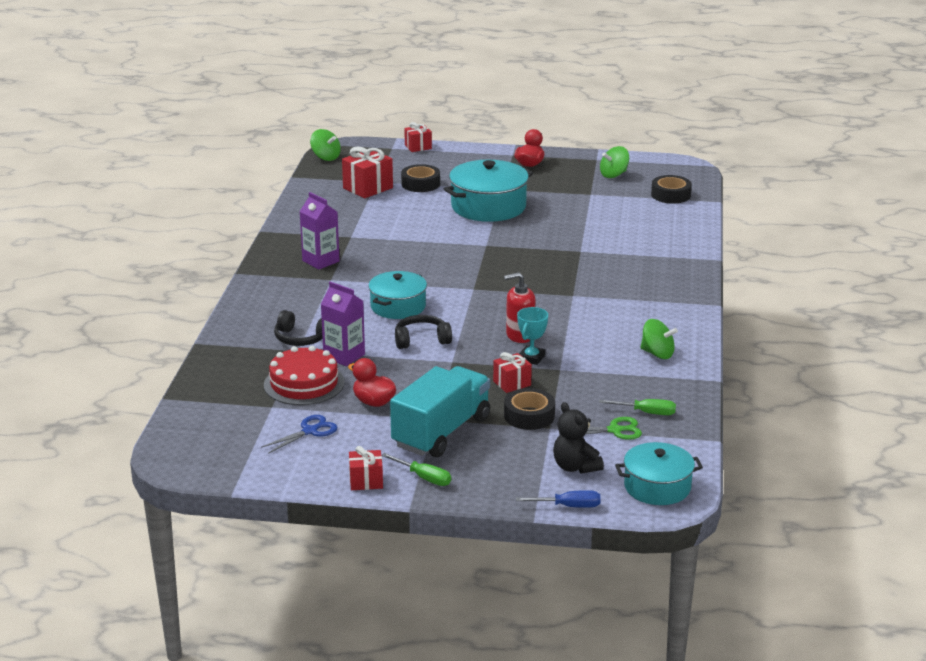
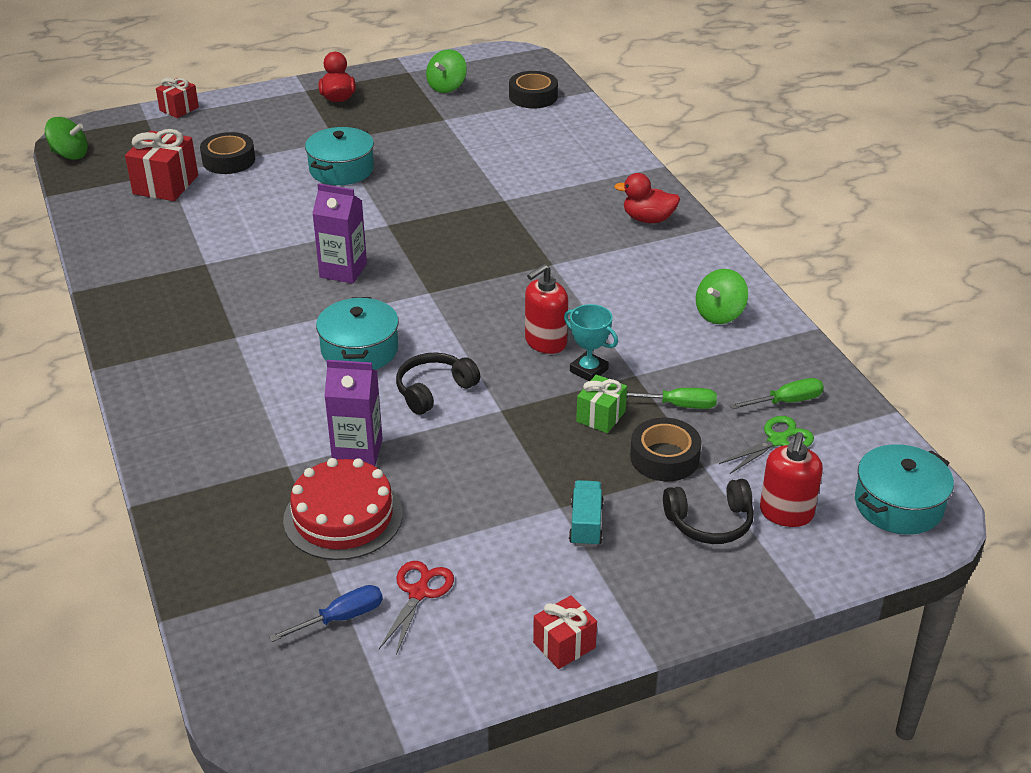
camera: 30 degrees left, 10 degrees up
blue scissors [261,415,337,454] -> red scissors [379,561,454,655]
black headphones [274,310,323,346] -> black headphones moved to [663,479,754,544]
purple carton [300,192,340,270] -> purple carton moved to [312,183,367,284]
red duck [348,358,396,407] -> red duck moved to [614,173,680,223]
green screwdriver [381,453,451,486] -> green screwdriver moved to [627,388,717,409]
turquoise truck [390,366,490,457] -> turquoise truck [569,480,604,547], size x0.45
turquoise pot [444,160,533,222] -> turquoise pot [305,127,374,185], size x0.65
red gift [493,352,532,393] -> green gift [576,375,627,433]
blue screwdriver [516,490,601,508] -> blue screwdriver moved to [269,585,383,642]
turquoise trophy [517,307,548,365] -> turquoise trophy turned 45 degrees counterclockwise [564,304,618,381]
black teddy bear [553,402,604,474] -> red soap dispenser [760,432,823,527]
green spinning top [640,319,678,359] -> green spinning top turned 135 degrees clockwise [696,269,748,324]

